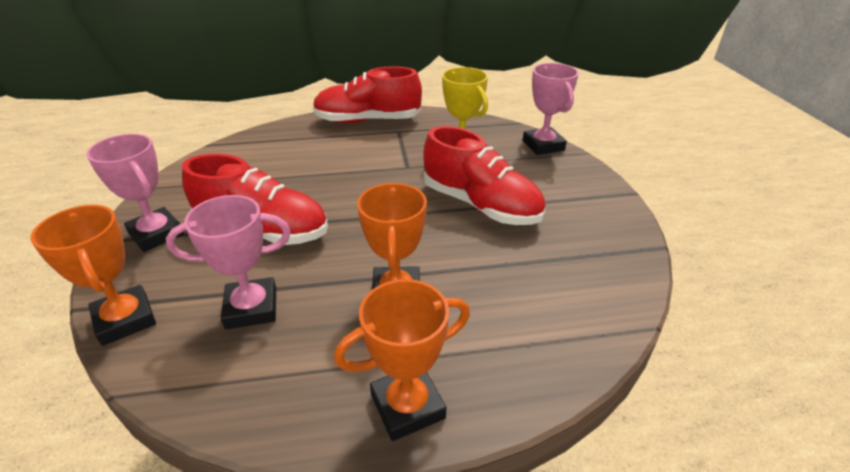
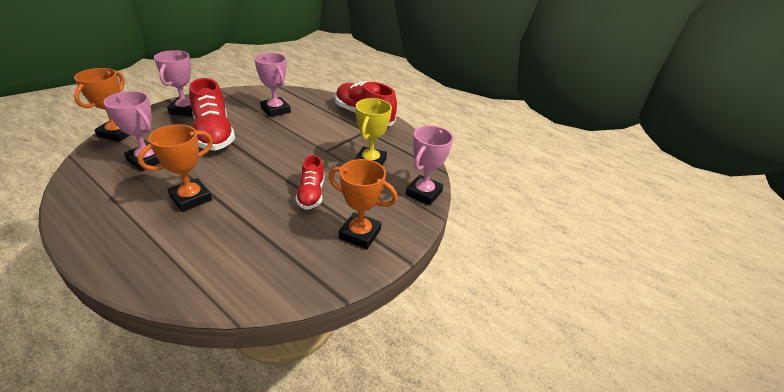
camera: 45 degrees right, 0 degrees up
orange trophy [334,279,470,441] -> orange trophy moved to [329,159,398,249]
red shoe [423,126,545,225] -> red shoe [295,155,325,210], size x0.58
none -> pink trophy [254,53,291,117]

